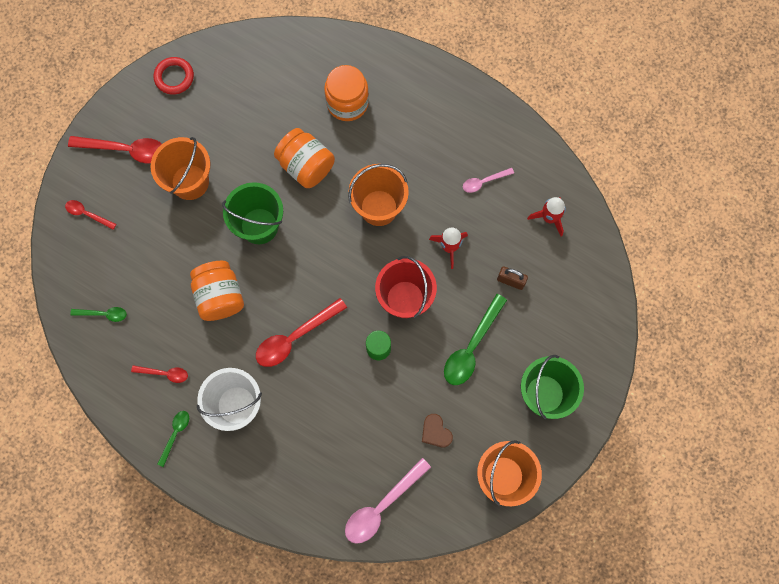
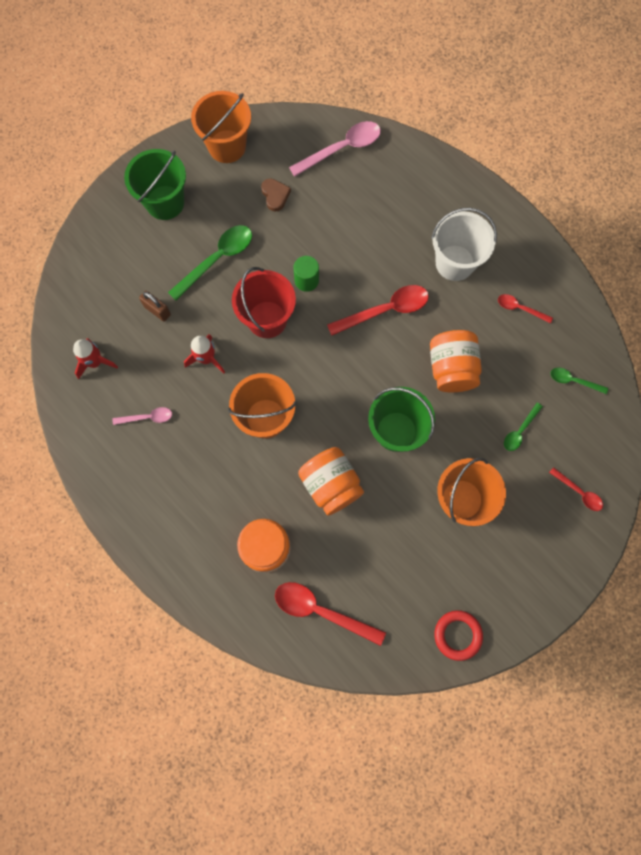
camera: 165 degrees left, 0 degrees up
red spoon [68,136,162,164] -> red spoon moved to [275,582,386,646]
green spoon [157,411,189,467] -> green spoon moved to [504,403,543,451]

